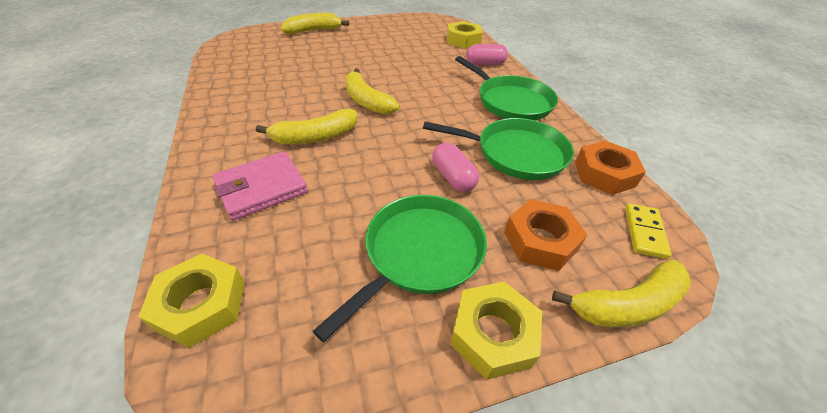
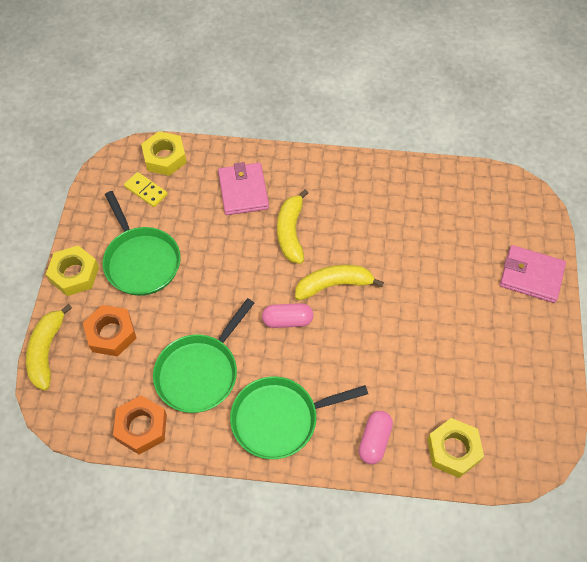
camera: 115 degrees right, 15 degrees up
yellow banana [281,13,349,34] -> pink wallet [500,245,566,303]
pink capsule [432,143,479,192] -> pink capsule moved to [262,303,313,328]
yellow domino [625,203,672,259] -> yellow domino moved to [124,172,168,207]

